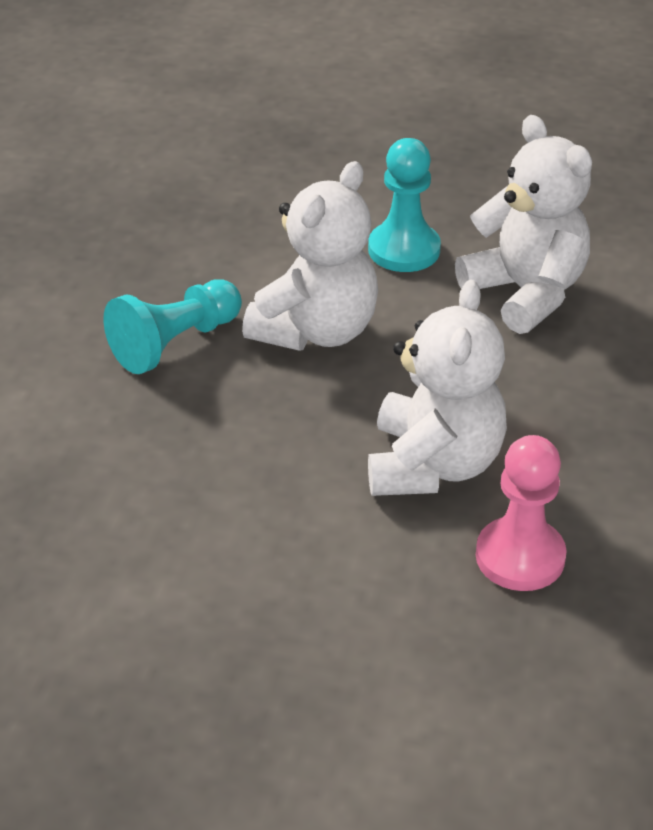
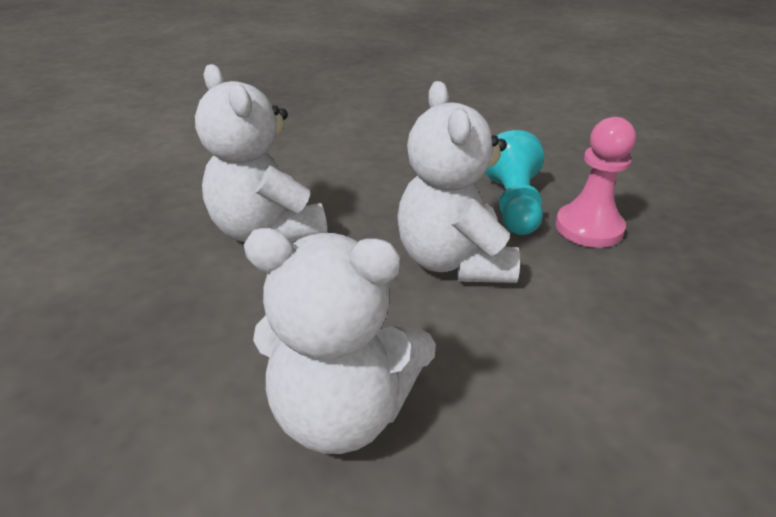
camera: 135 degrees right, 5 degrees down
turquoise pawn [368,138,441,272] -> none
pink pawn [476,435,567,591] -> pink pawn moved to [556,117,636,248]

